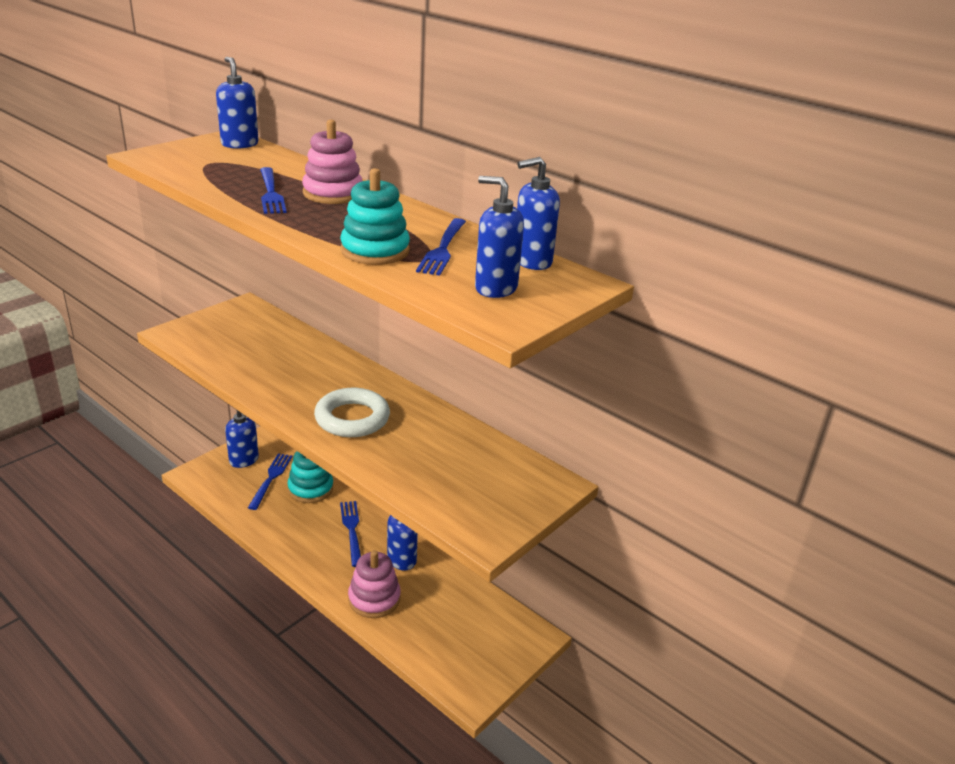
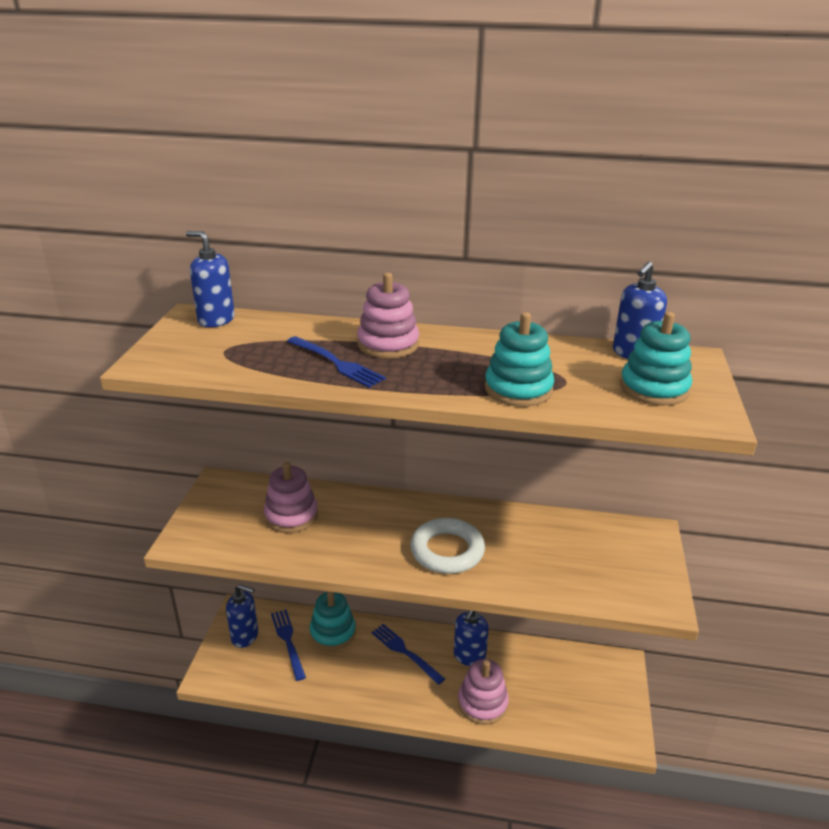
camera: 30 degrees left, 0 degrees up
blue fork [416,218,466,276] -> none
blue soap dispenser [475,176,524,298] -> turquoise stacking toy [620,312,692,406]
none -> pink stacking toy [264,462,318,533]

